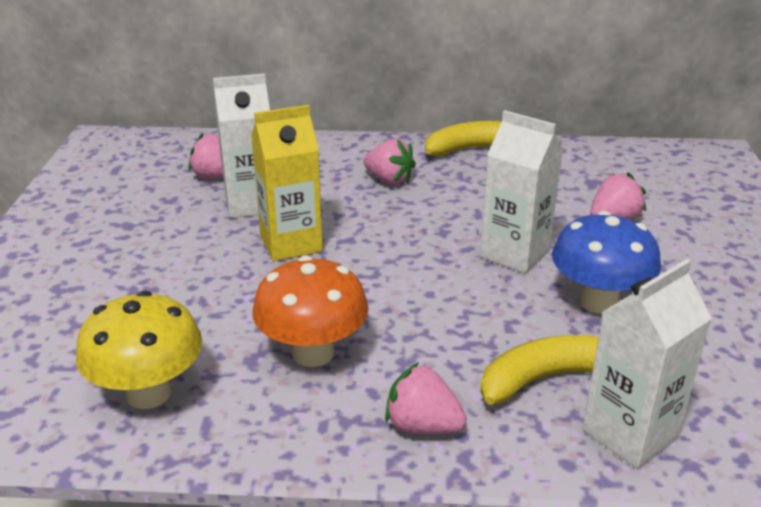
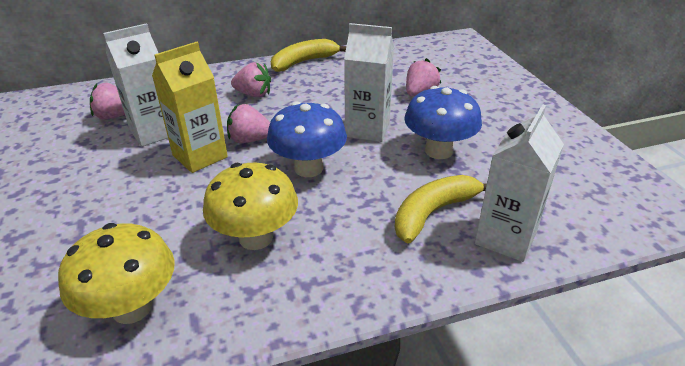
camera: 20 degrees left, 5 degrees up
orange mushroom [252,256,369,367] -> yellow mushroom [203,163,298,250]
pink strawberry [385,362,467,434] -> pink strawberry moved to [227,104,270,143]
none -> blue mushroom [267,101,347,177]

